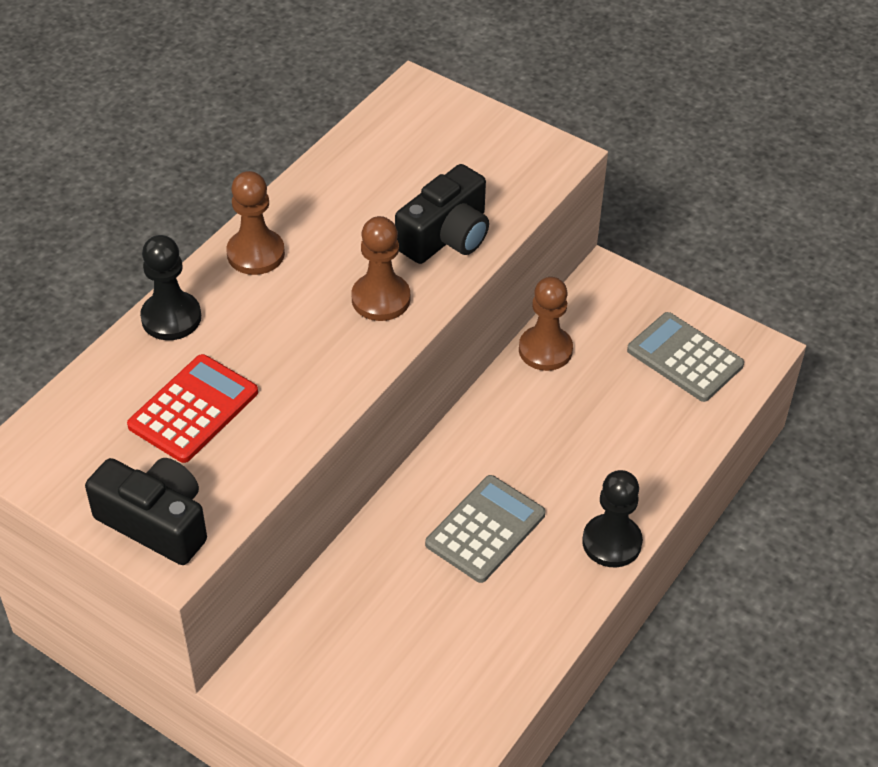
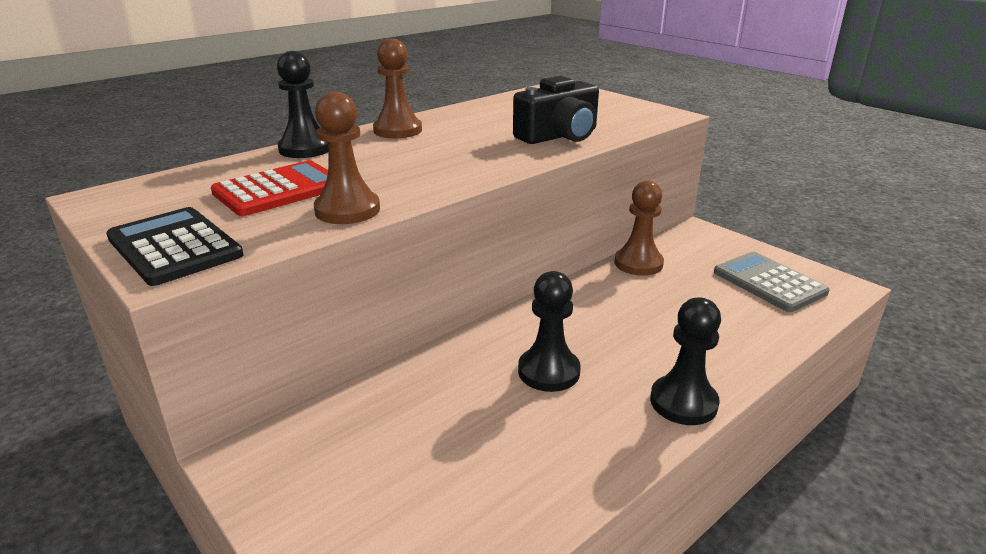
camera: 15 degrees right, 20 degrees down
black camera [85,458,207,565] -> black calculator [106,207,244,286]
brown pawn [351,216,410,321] -> brown pawn moved to [314,92,380,224]
grey calculator [425,475,546,583] -> black pawn [518,271,581,392]

